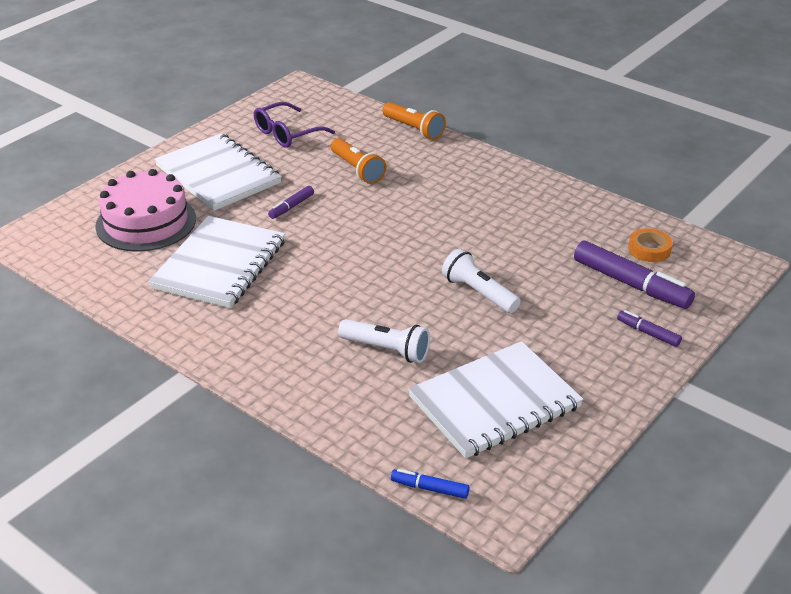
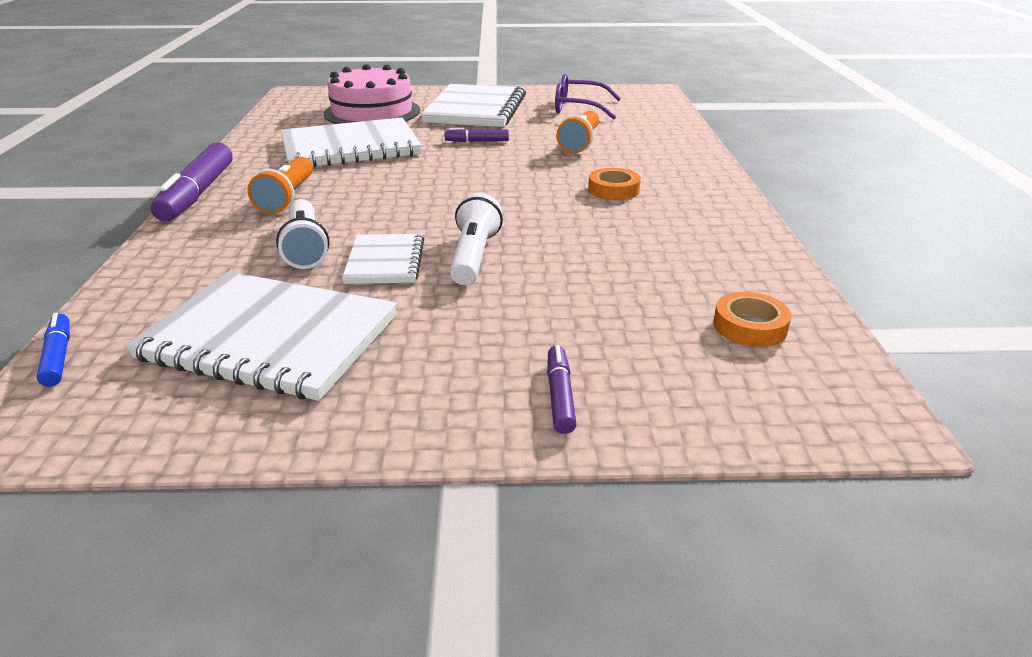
camera: 50 degrees right, 5 degrees down
orange flashlight [382,102,446,140] -> orange flashlight moved to [247,157,313,214]
purple marker [574,241,695,309] -> purple marker moved to [151,142,233,222]
none -> white notebook [342,234,424,284]
none -> orange tape [588,168,641,200]

